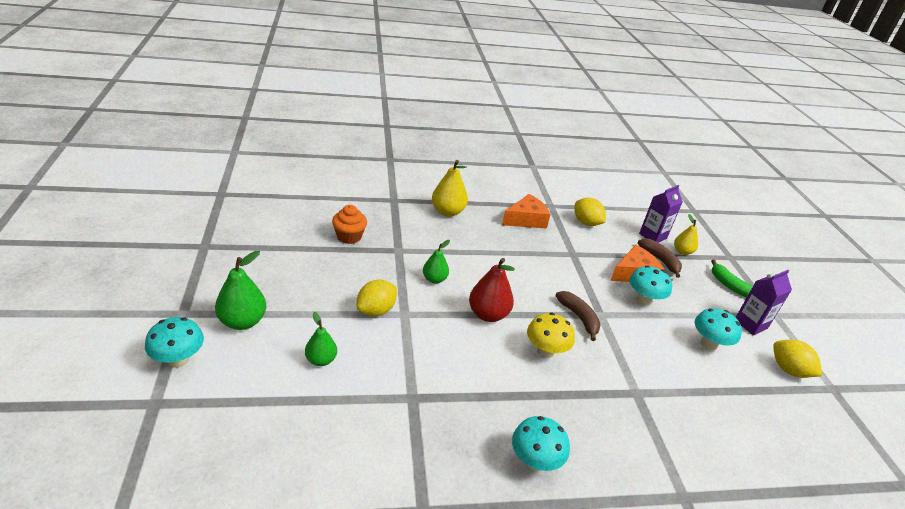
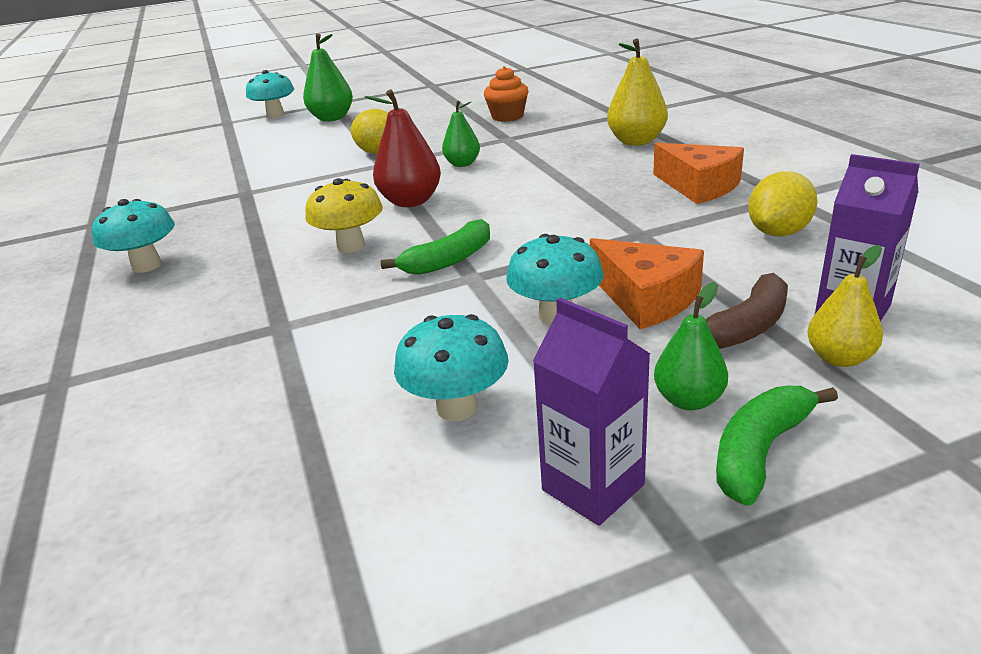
camera: 85 degrees right, 5 degrees down
green pear [305,312,337,366] -> green pear moved to [654,282,728,410]
brown banana [555,291,601,341] -> green banana [381,219,490,275]
yellow lemon [773,339,822,378] -> none

